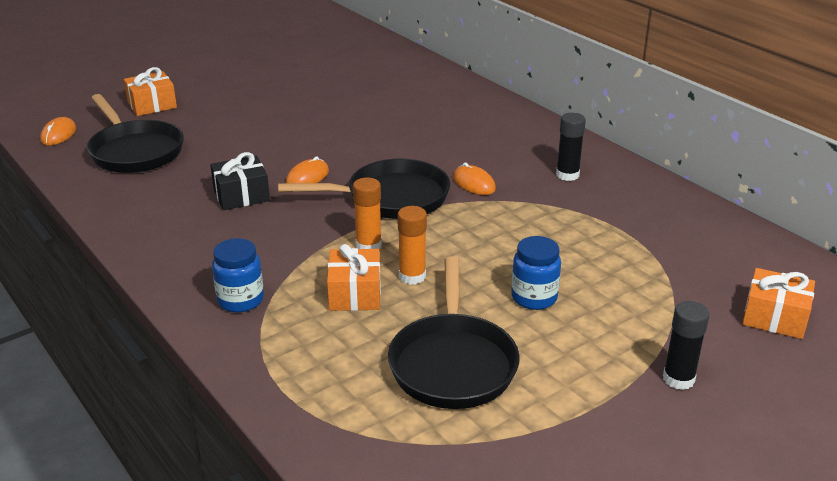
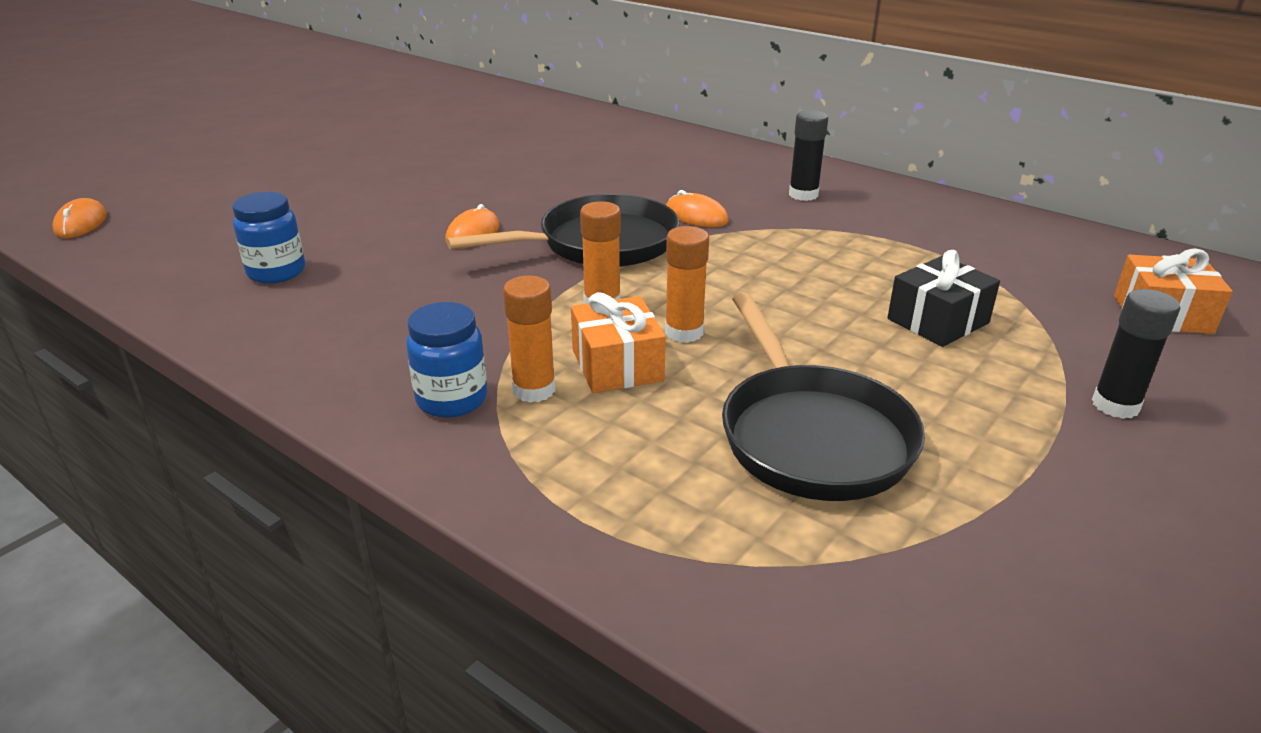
camera: 15 degrees left, 0 degrees up
black pan [87,94,184,173] -> none
orange gift [124,67,177,116] -> none
black gift [210,152,270,210] -> black gift moved to [887,250,1000,347]
blue jar [511,236,561,310] -> blue jar moved to [232,192,305,283]
none -> orange glue stick [503,276,555,403]

